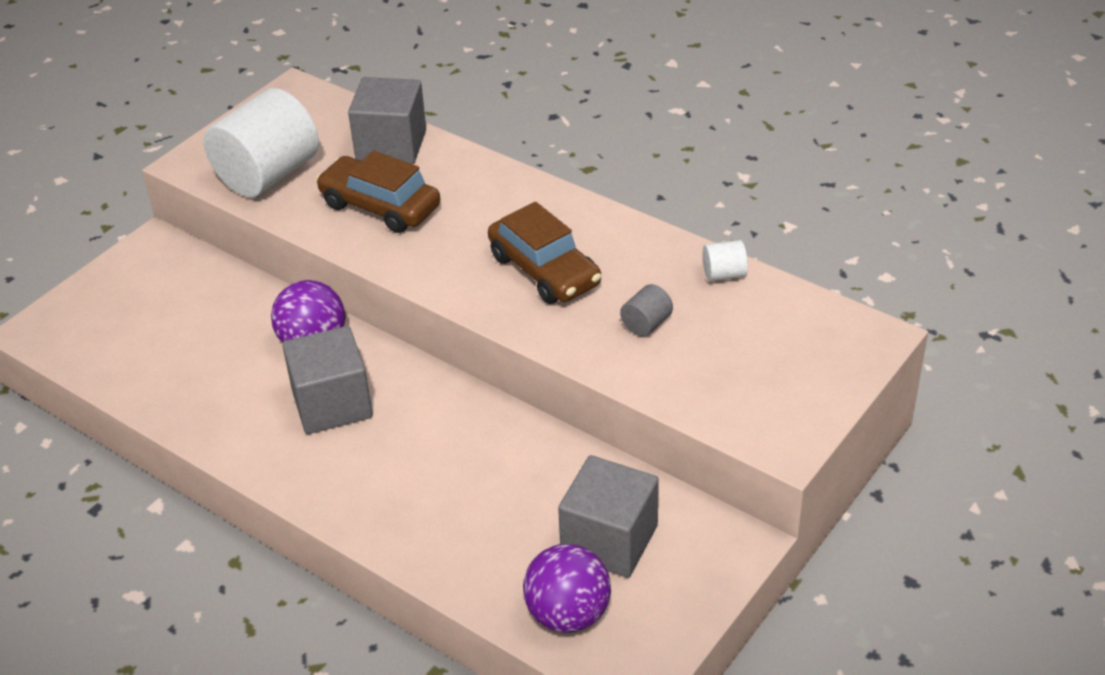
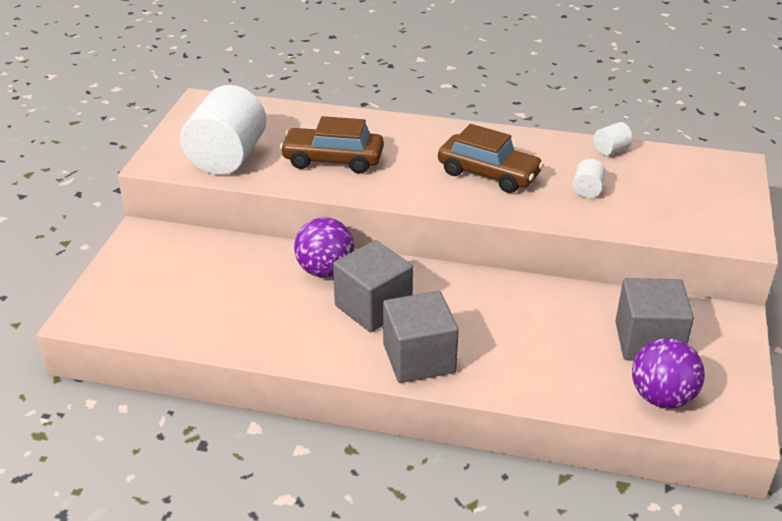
camera: 25 degrees left, 5 degrees down
grey cube [348,77,426,164] -> grey cube moved to [383,291,459,383]
grey cylinder [620,284,673,336] -> white cylinder [573,159,606,198]

